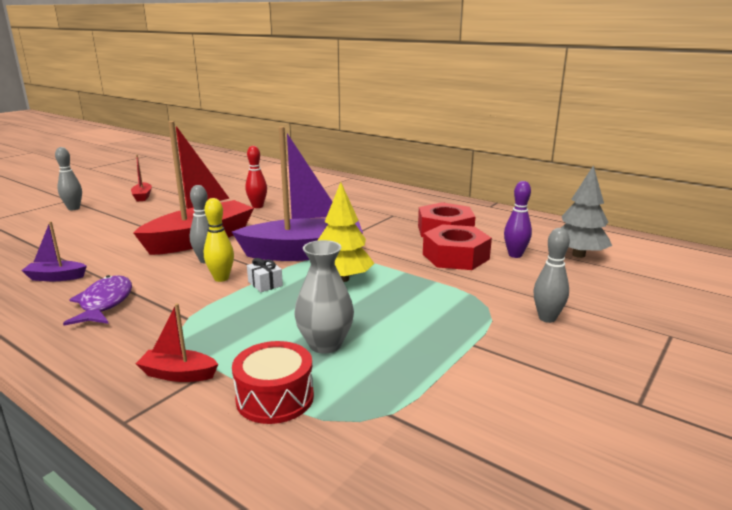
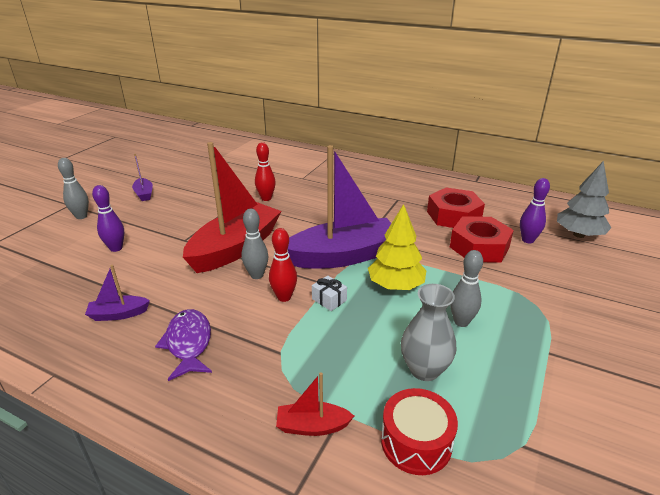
camera: 10 degrees left, 10 degrees up
red boat [131,155,152,201] -> purple boat [132,154,153,201]
yellow bowling pin [204,198,234,282] -> red bowling pin [269,228,297,302]
grey bowling pin [534,228,570,323] -> grey bowling pin moved to [450,250,483,327]
none -> purple bowling pin [92,185,124,252]

